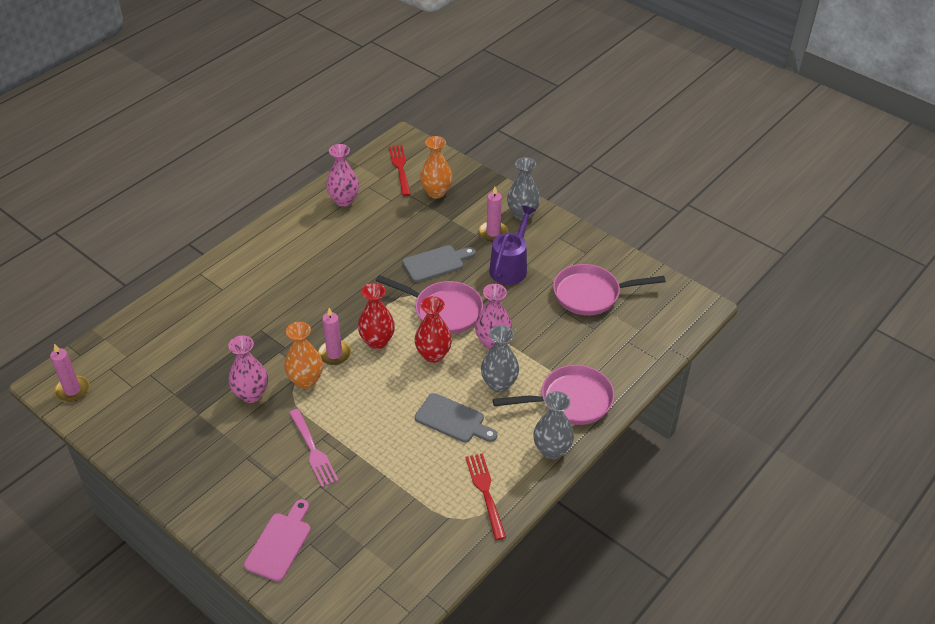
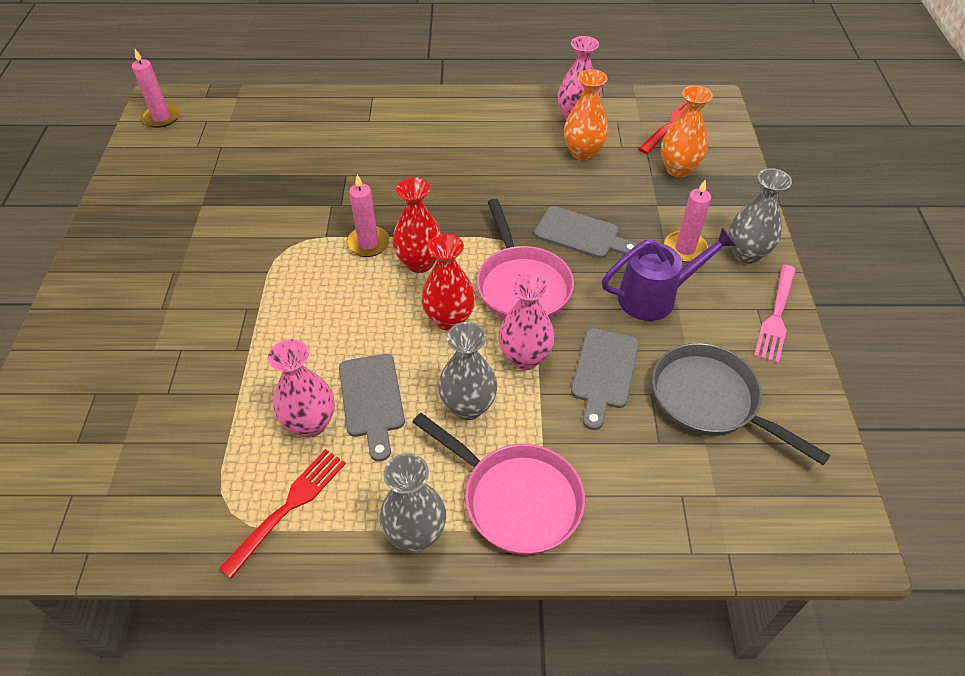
camera: 50 degrees right, 5 degrees up
pink vase [228,336,268,403] -> pink vase moved to [268,339,335,437]
pink cutting board [244,499,311,581] -> none
orange vase [284,322,323,389] -> orange vase moved to [564,69,609,161]
pink fork [289,409,339,487] -> pink fork moved to [754,265,796,363]
pink pan [553,264,666,315] -> grey pan [652,343,830,465]
none -> grey cutting board [571,328,639,430]

